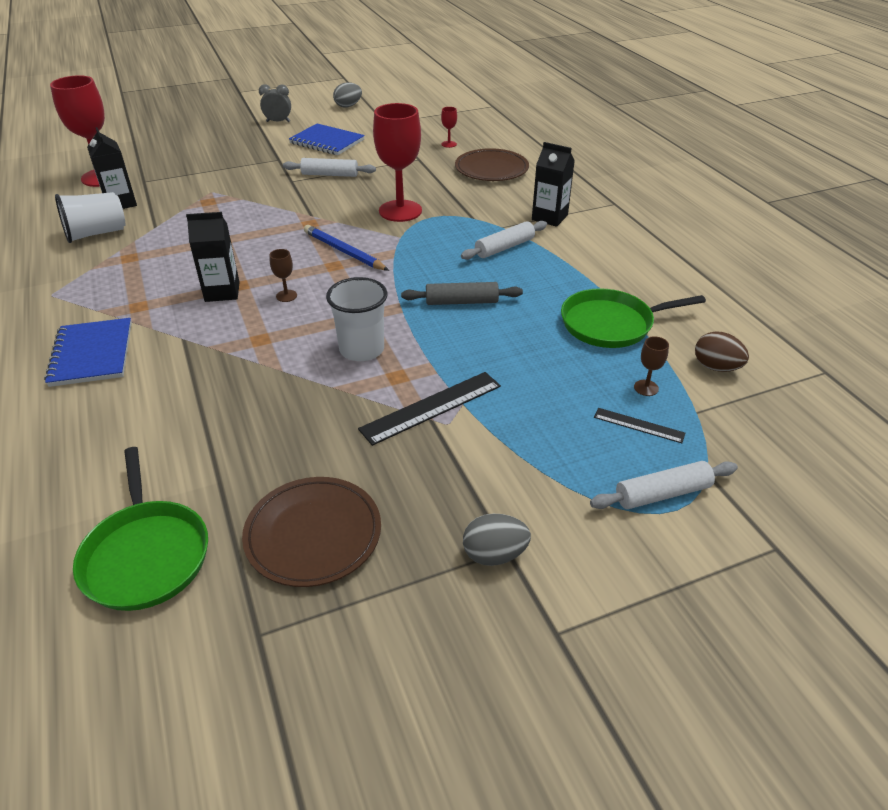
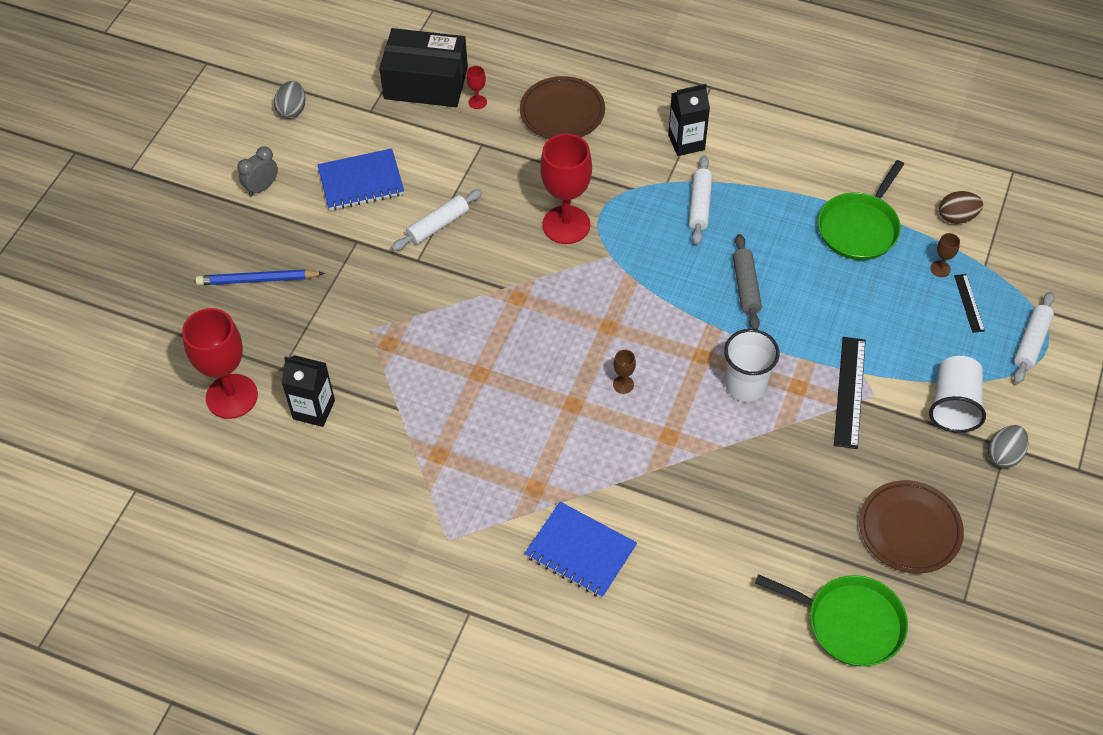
camera: 45 degrees left, 15 degrees up
white cup [55,192,125,243] -> white cup moved to [929,356,986,433]
black carton [186,212,240,302] -> none
blue pencil [304,225,389,271] -> blue pencil moved to [195,269,325,285]
grey rolling pin [401,282,523,305] -> grey rolling pin turned 45 degrees counterclockwise [733,234,762,329]
black ruler [594,408,685,443] -> black ruler turned 75 degrees counterclockwise [954,274,985,333]
none -> black box [379,28,468,107]

